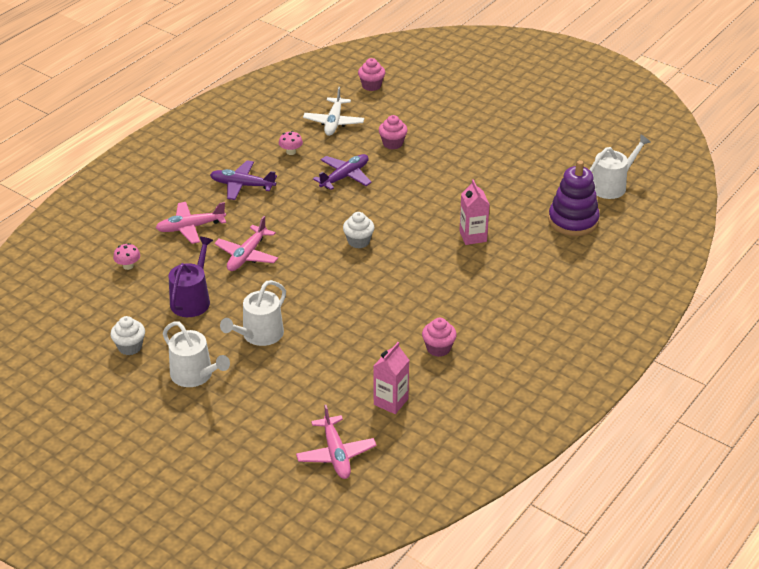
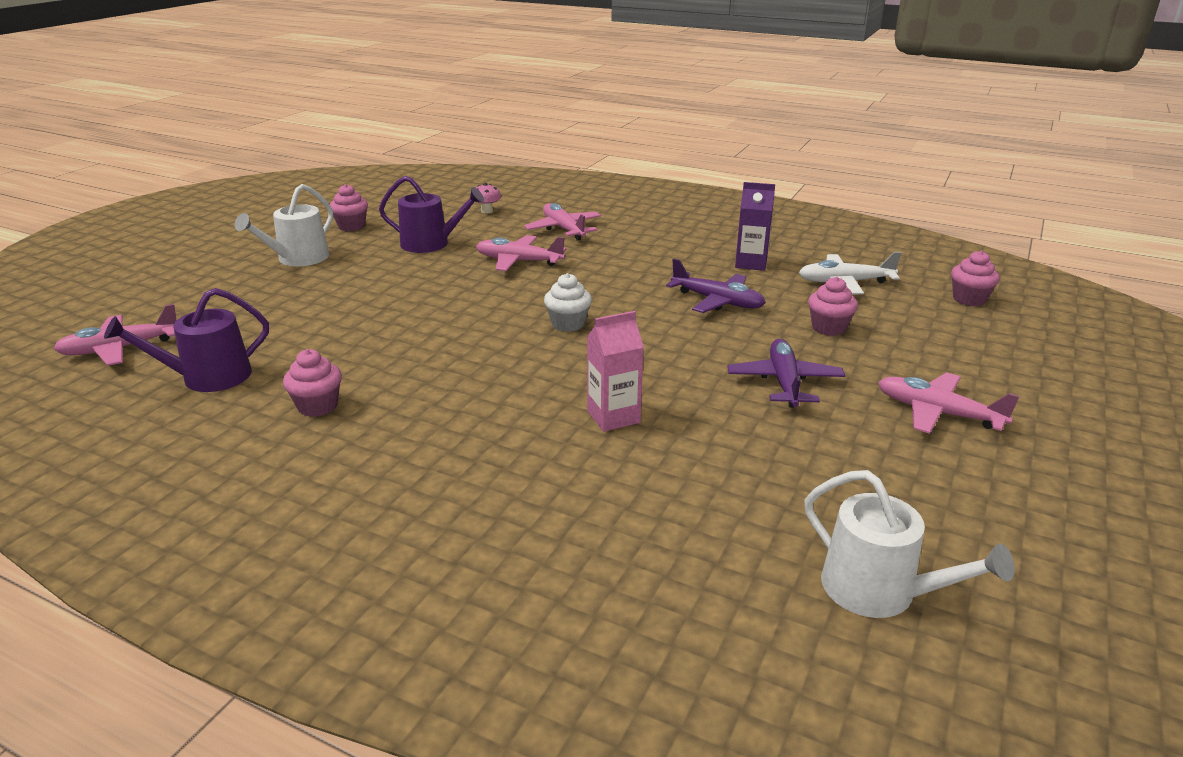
camera: 80 degrees right, 10 degrees down
white cupcake [110,316,145,355] -> pink cupcake [330,184,368,231]
purple plane [210,161,277,200] -> purple plane moved to [727,339,845,408]
white watering can [220,280,286,346] -> none
pink mushroom [279,131,303,155] -> purple carton [735,182,775,271]
pink carton [373,342,409,414] -> purple watering can [104,288,269,392]
purple stacking toy [548,160,600,236] -> none
none -> pink plane [878,372,1019,434]

